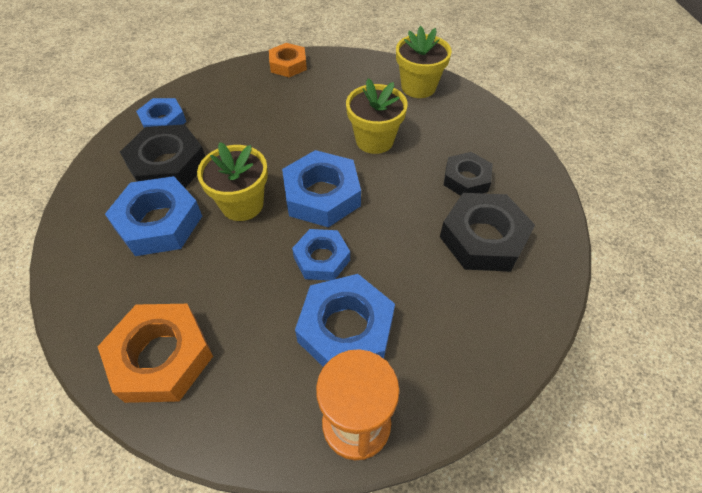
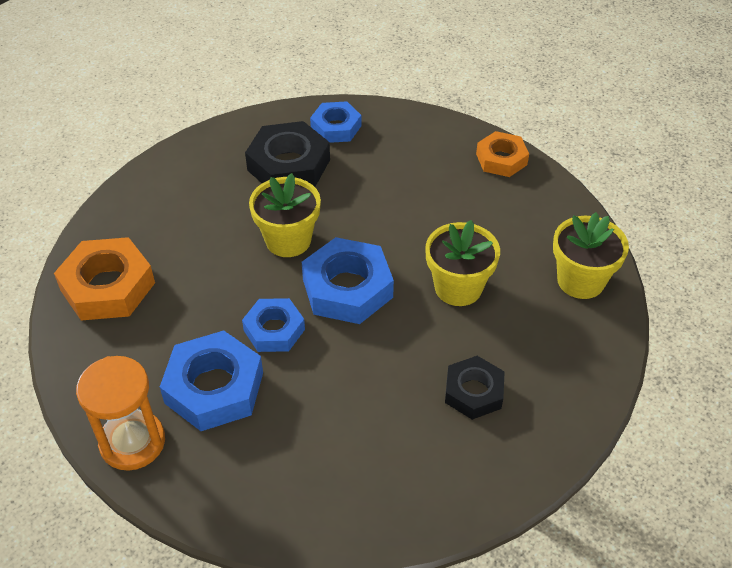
camera: 55 degrees right, 5 degrees down
blue nut [105,176,202,256] -> none
black nut [440,193,535,271] -> none

